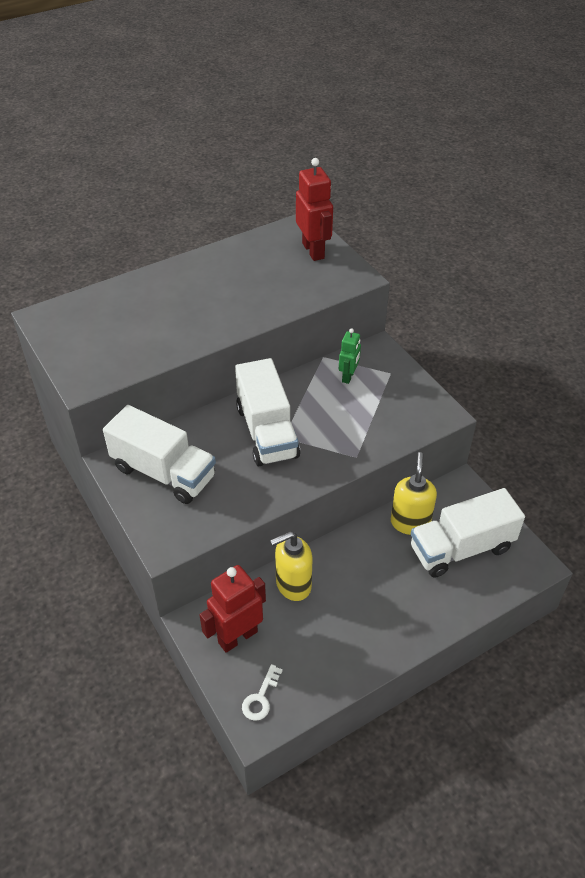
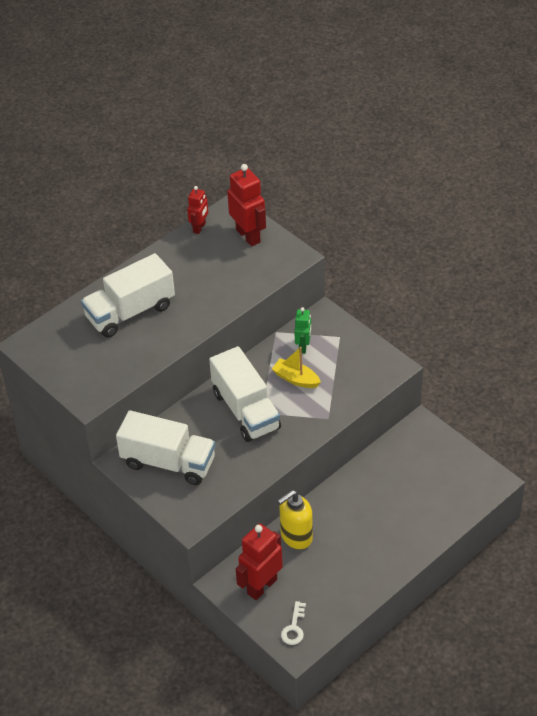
camera: 10 degrees left, 0 degrees up
yellow soap dispenser [391,452,437,535] -> none
white truck [411,488,525,578] -> white truck moved to [81,253,175,338]
none -> red robot [187,186,208,234]
none -> yellow boat [272,347,321,388]

